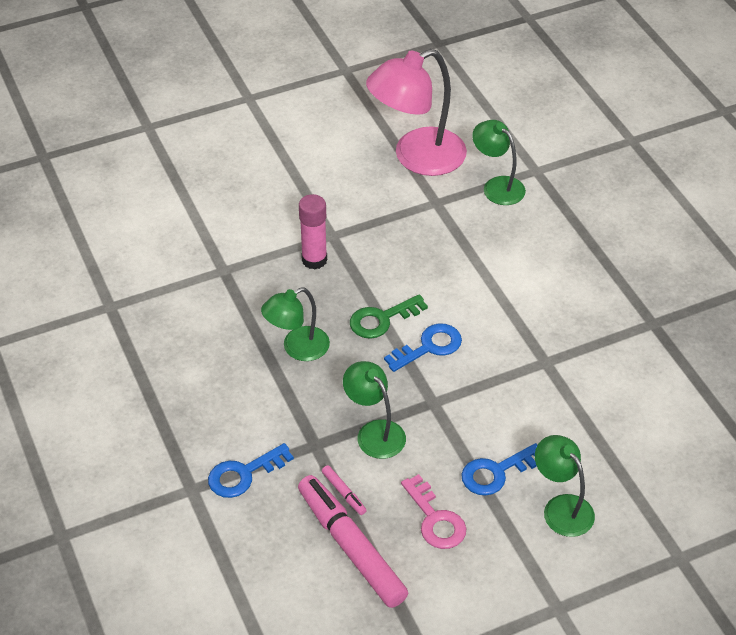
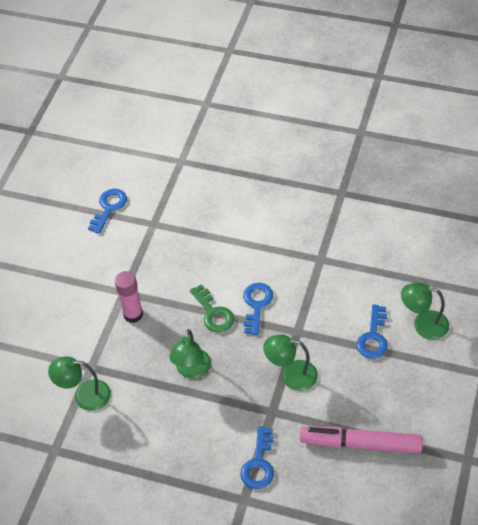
camera: 45 degrees left, 5 degrees up
pink marker [322,465,367,515] -> none
green key [350,294,428,339] -> green key turned 45 degrees counterclockwise [190,284,234,333]
pink lamp [366,49,467,176] -> blue key [88,189,127,234]
pink key [401,474,466,549] -> none
green lamp [472,120,526,205] -> green lamp moved to [48,356,111,411]

